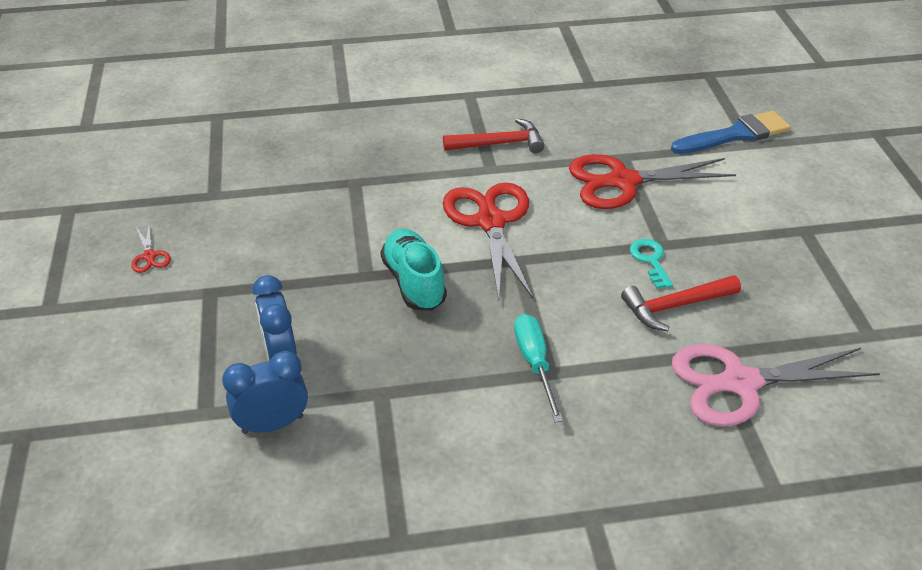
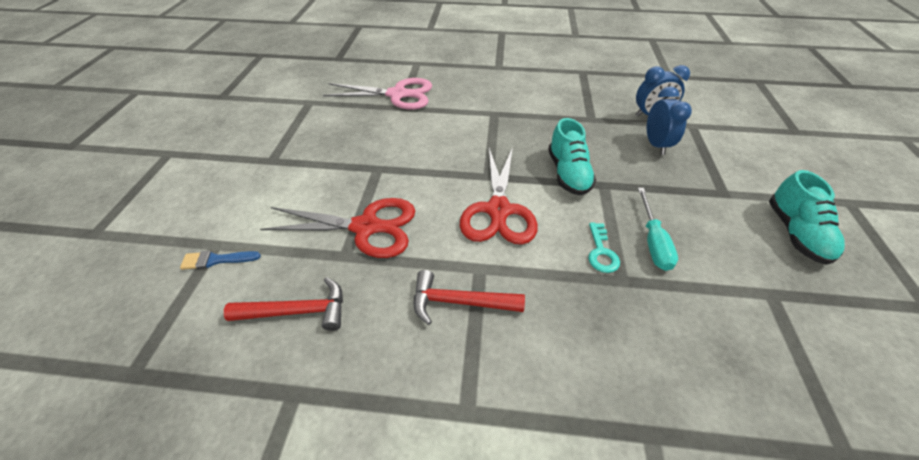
camera: 165 degrees left, 5 degrees up
red scissors [131,223,171,273] -> turquoise shoe [769,170,845,265]
turquoise screwdriver [514,314,563,423] -> turquoise screwdriver moved to [638,188,678,271]
red hammer [621,275,741,331] -> red hammer moved to [224,277,343,331]
turquoise key [630,239,673,289] -> turquoise key moved to [588,222,620,273]
blue brush [671,111,791,154] -> blue brush [180,251,261,270], size x0.56

